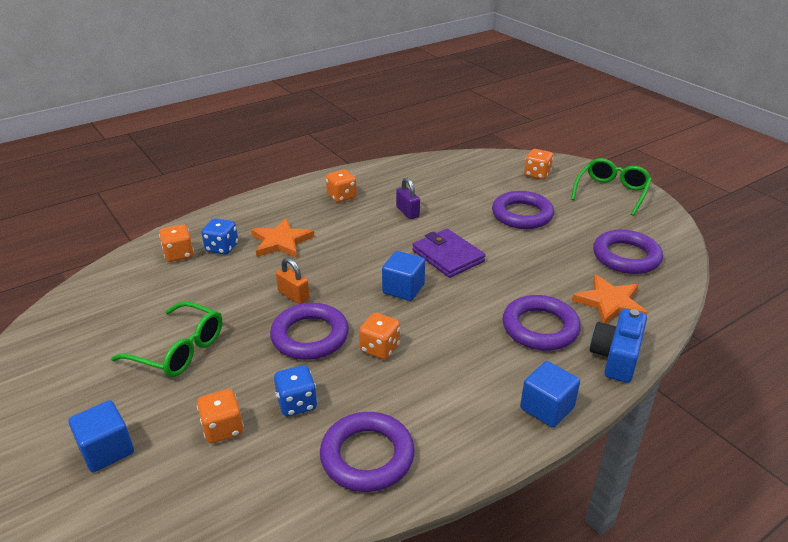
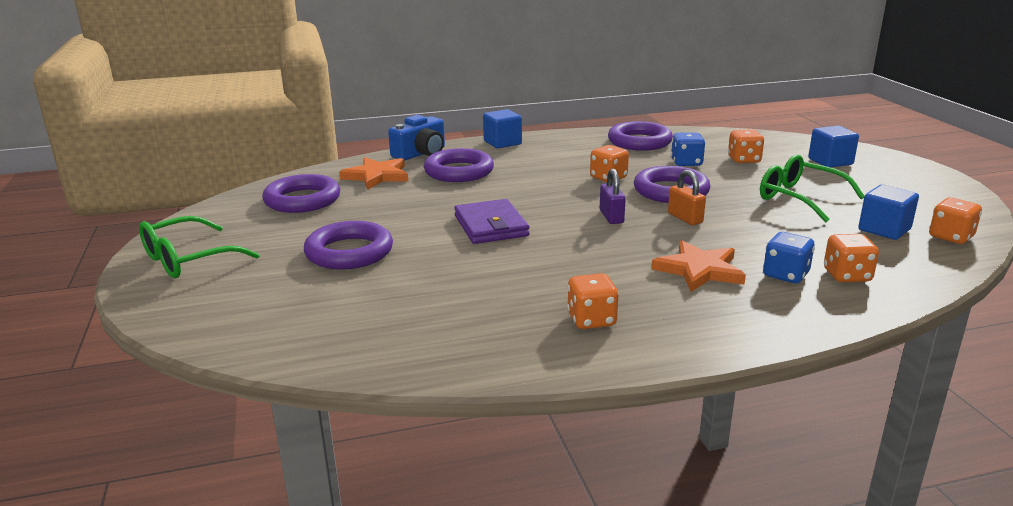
camera: 160 degrees left, 10 degrees down
blue cube [382,251,425,301] -> blue cube moved to [858,185,919,240]
purple padlock [396,178,420,219] -> purple padlock moved to [600,168,626,224]
orange dice [524,149,553,180] -> orange dice moved to [929,197,982,244]

